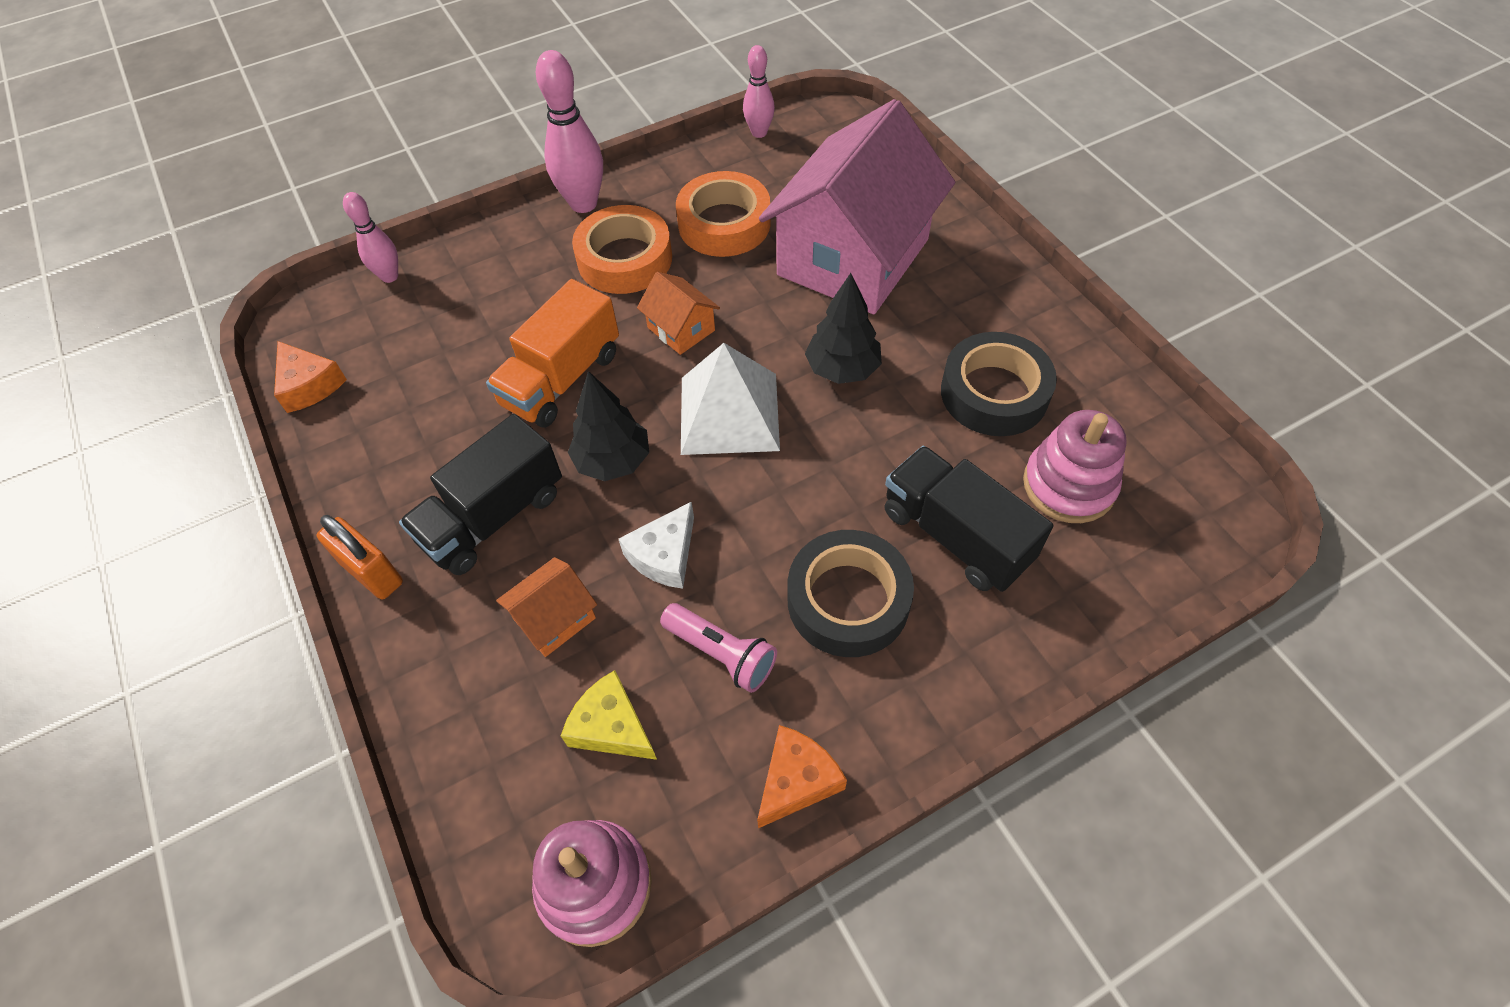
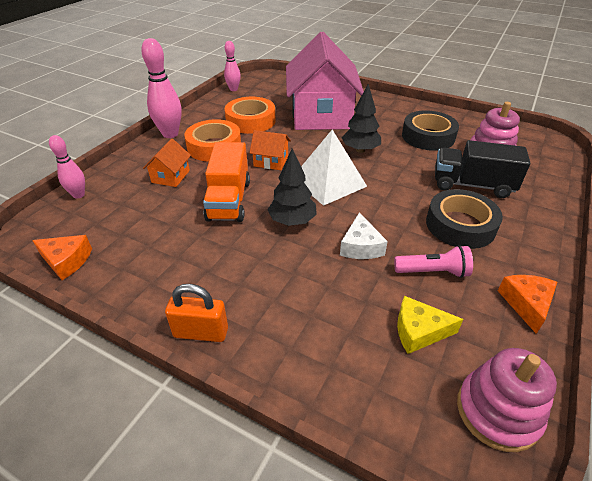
camera: 35 degrees left, 15 degrees down
black truck [399,414,562,575] -> none
orange house [496,557,597,657] -> orange house moved to [143,138,191,187]

